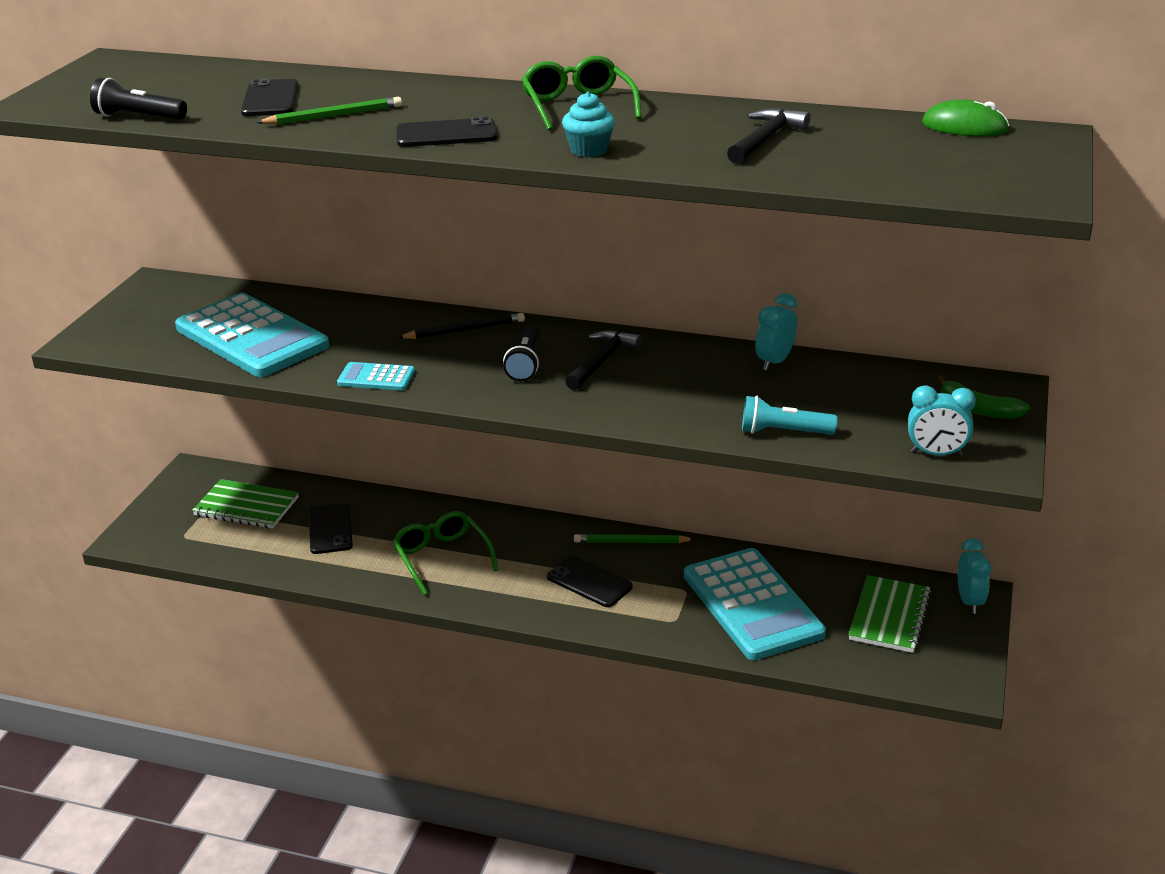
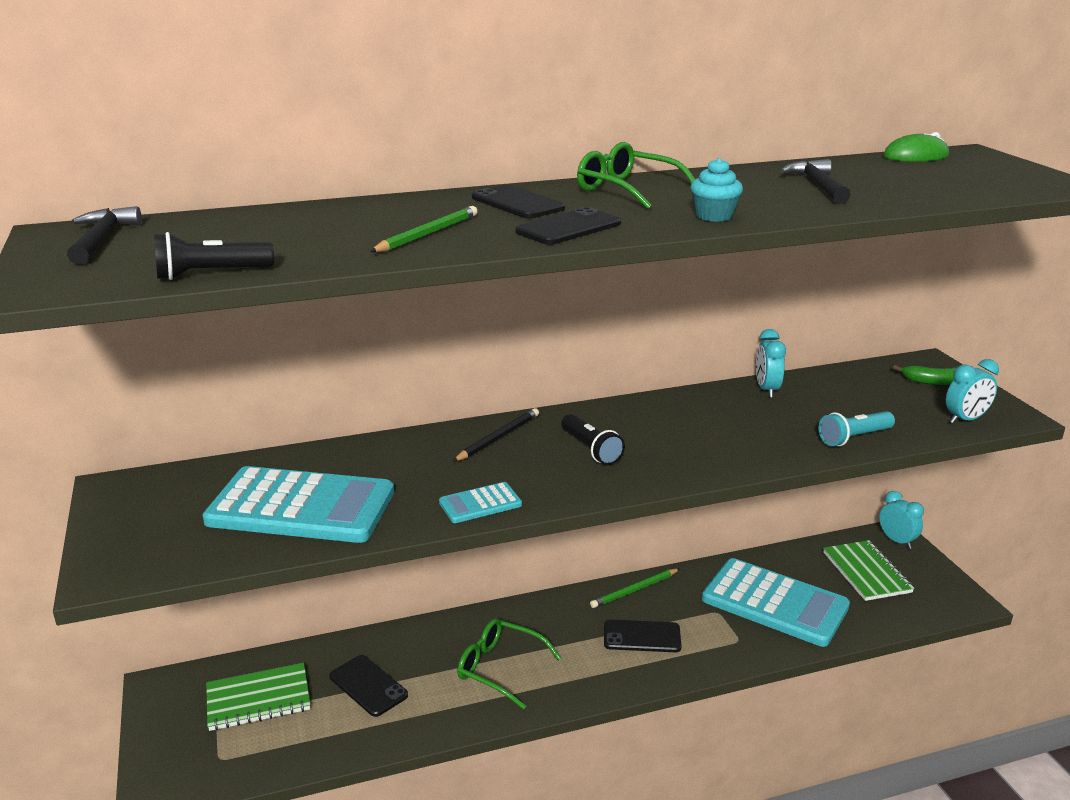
camera: 35 degrees left, 5 degrees down
black phone [241,79,298,116] -> black phone moved to [472,185,565,218]
black hammer [565,330,642,390] -> black hammer moved to [67,206,142,265]

